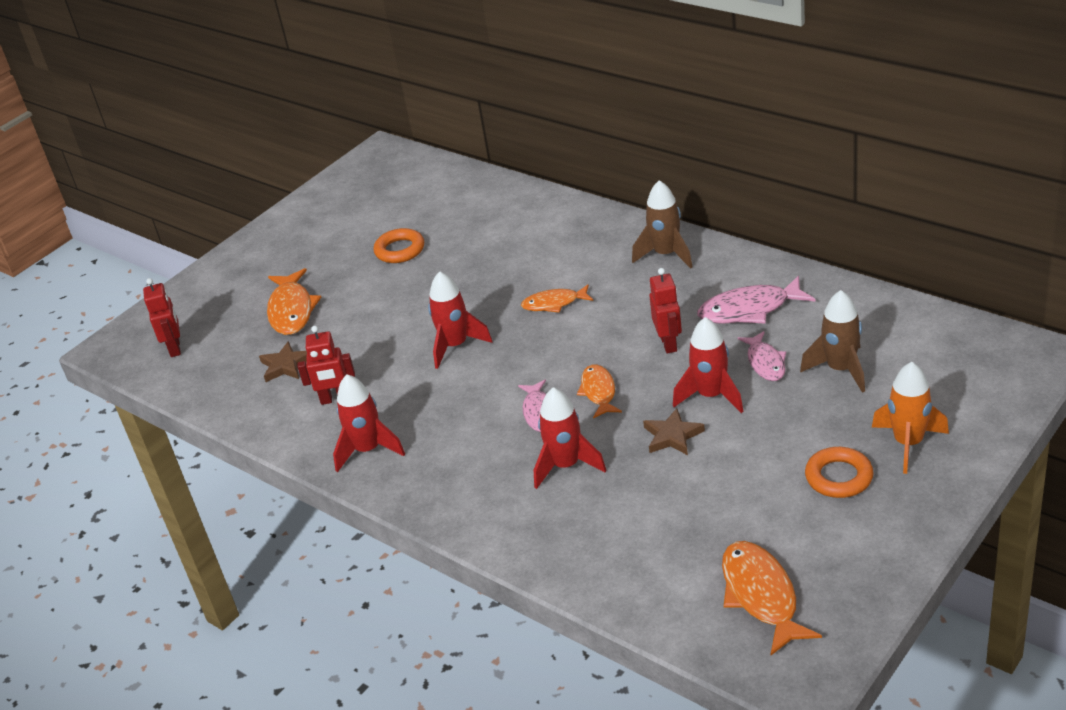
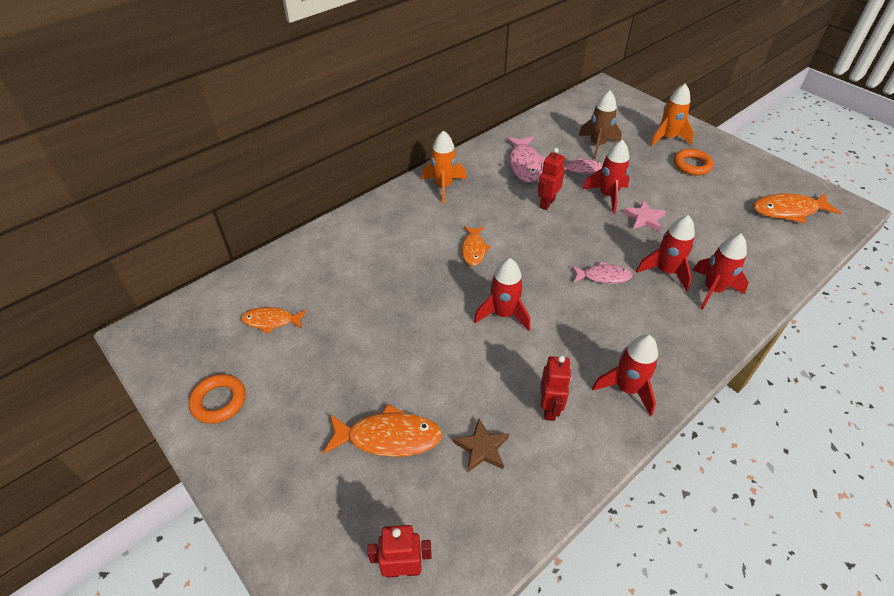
camera: 85 degrees left, 10 degrees up
orange ring [374,228,424,263] -> orange ring moved to [188,374,246,424]
orange fish [577,364,622,418] -> orange fish moved to [241,307,307,334]
brown rocket [632,180,693,269] -> orange rocket [421,130,467,204]
brown star [643,408,705,455] -> pink star [623,200,666,231]
red robot [650,268,682,354] -> red robot turned 60 degrees counterclockwise [537,148,565,210]
none -> red rocket [692,234,749,309]

